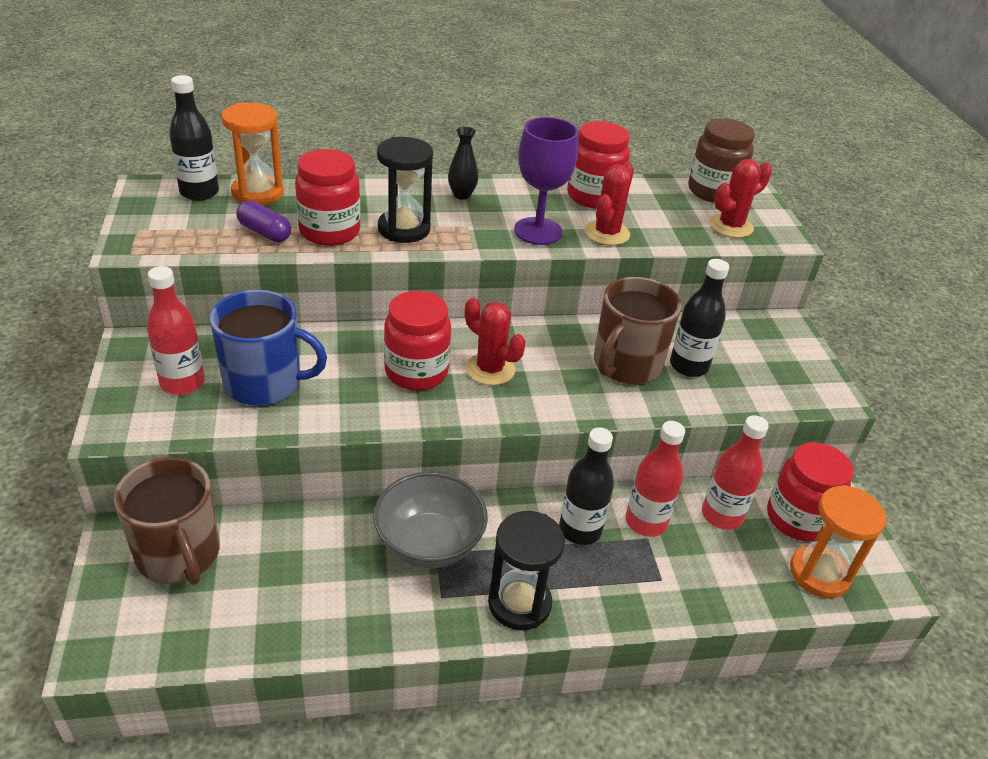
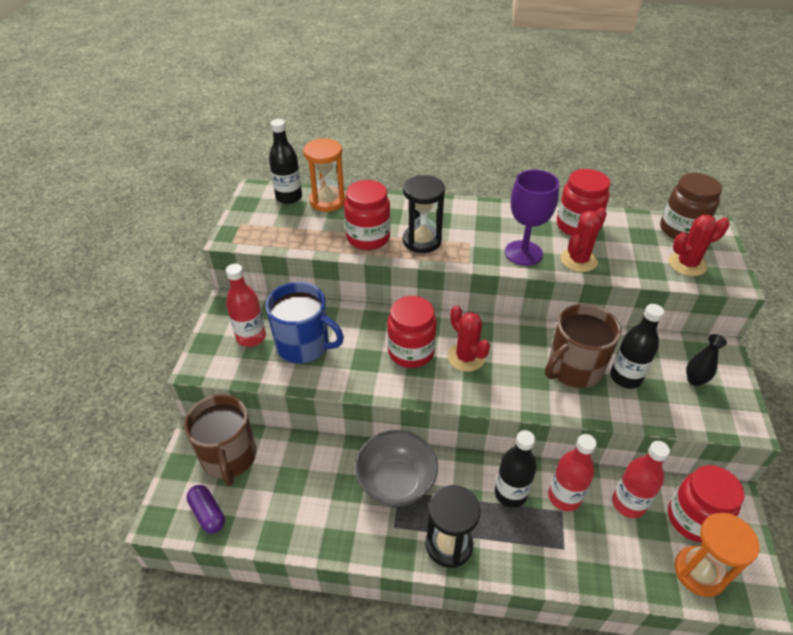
camera: 20 degrees right, 5 degrees up
purple capsule [236,201,291,242] -> purple capsule moved to [187,485,225,533]
black vase [448,127,479,200] -> black vase moved to [686,334,727,386]

